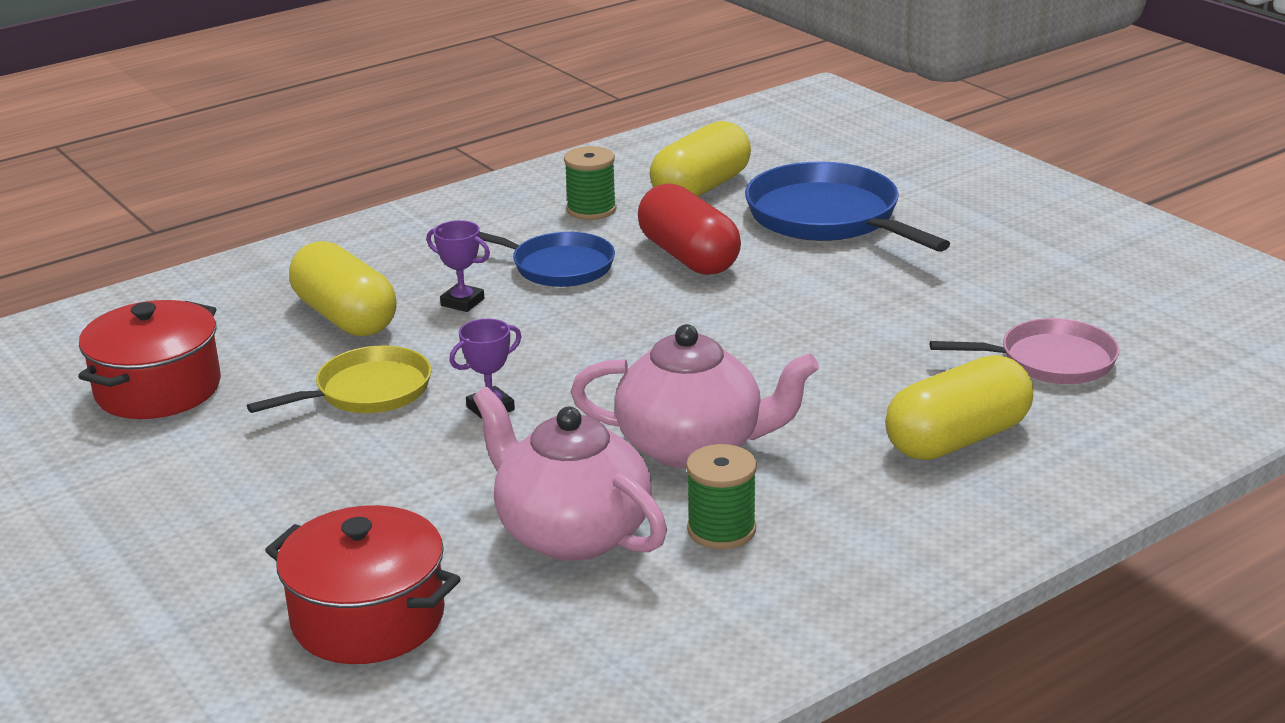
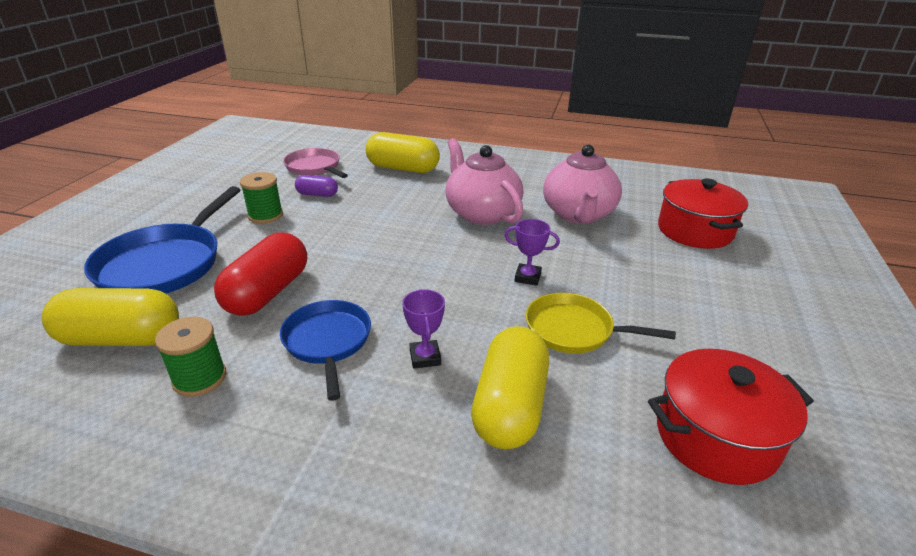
camera: 130 degrees left, 5 degrees up
green spool [686,444,757,549] -> green spool moved to [240,172,283,224]
none -> purple capsule [295,175,338,197]

